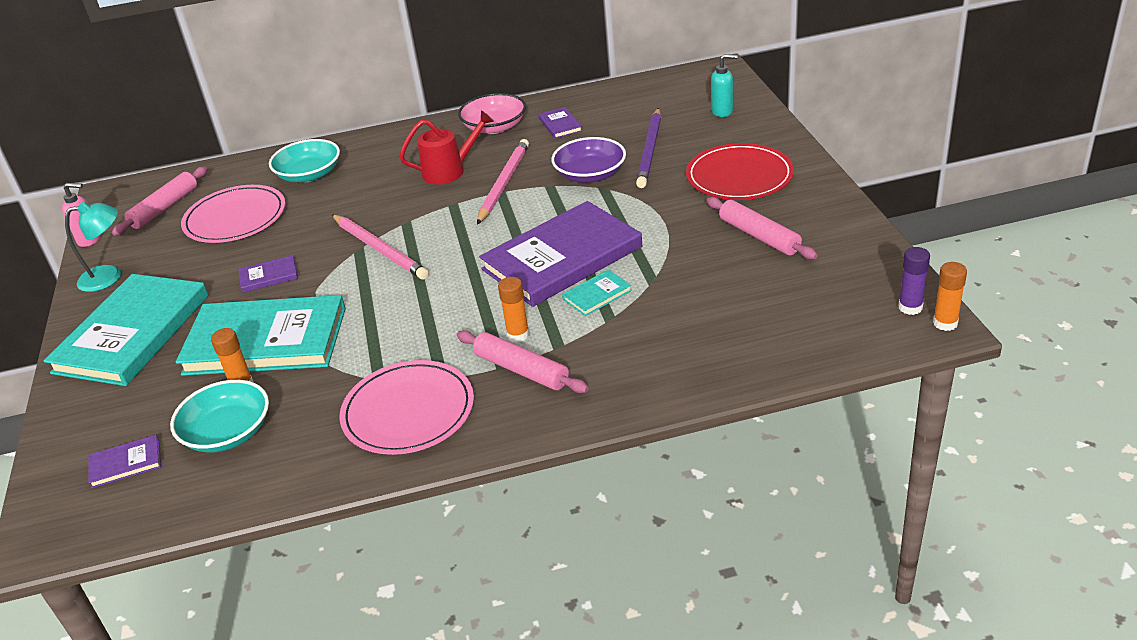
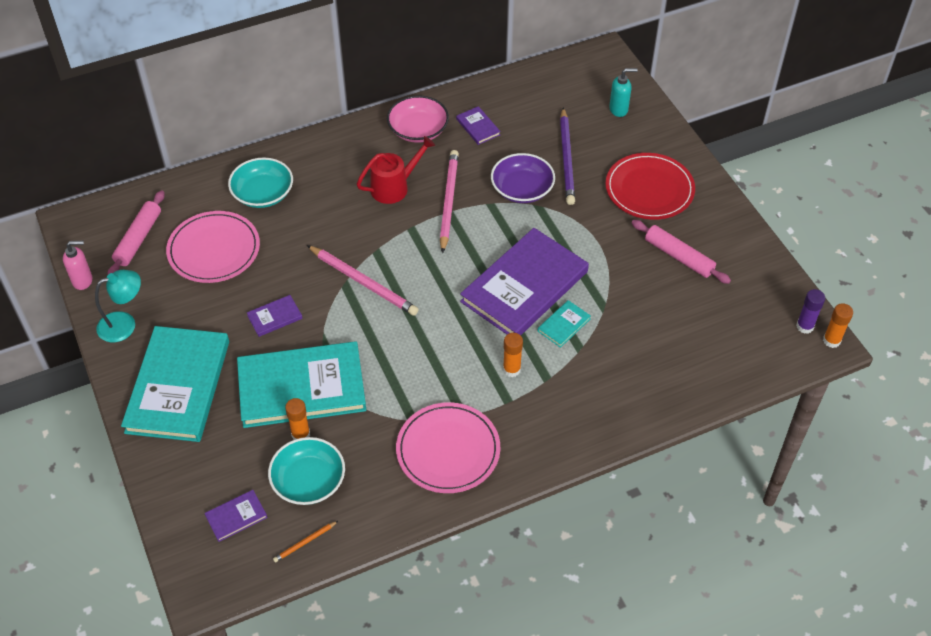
camera: 15 degrees left, 15 degrees up
pink rolling pin [457,330,589,393] -> none
none -> orange pencil [273,521,338,562]

